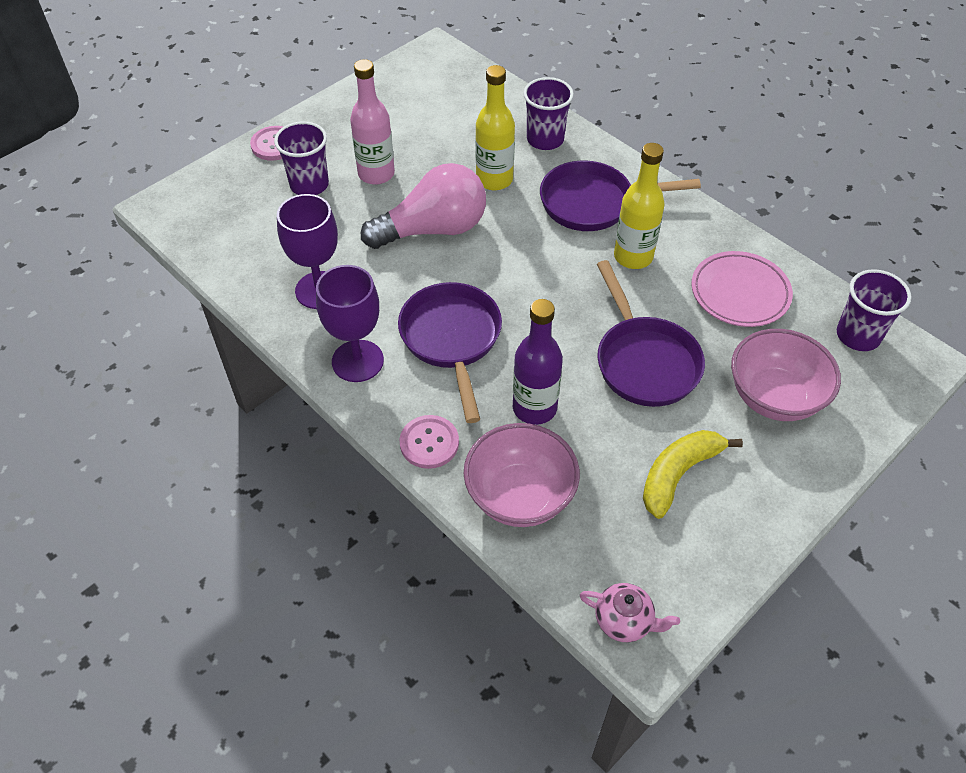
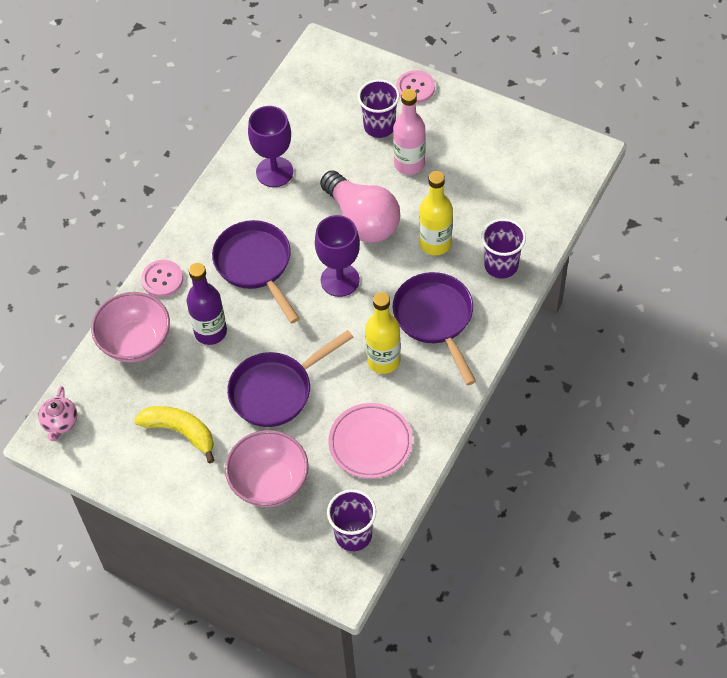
camera: 75 degrees right, 5 degrees up
purple goblet [316,265,384,382] -> purple goblet moved to [315,215,360,297]
purple pan [398,282,502,423] -> purple pan turned 90 degrees counterclockwise [212,220,300,324]

